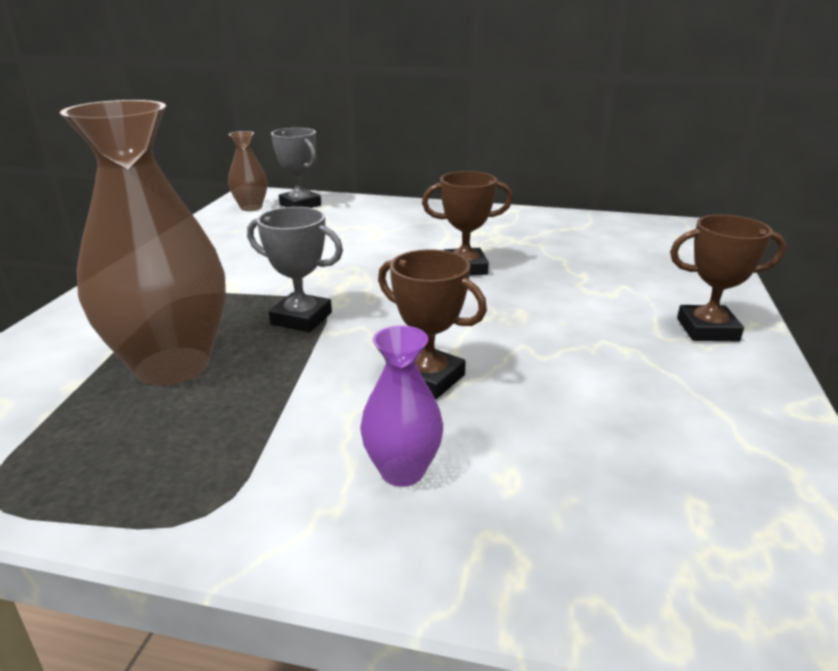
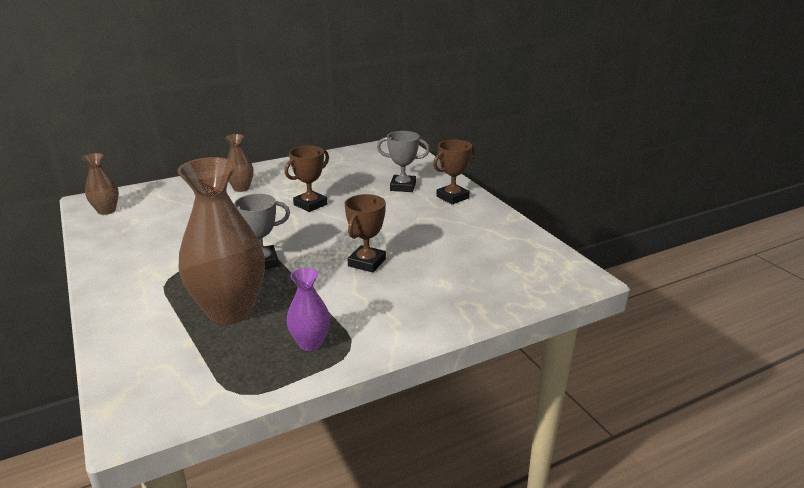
camera: 40 degrees left, 0 degrees up
grey trophy [271,128,321,208] -> grey trophy moved to [377,131,430,192]
purple vase [360,325,443,487] -> purple vase moved to [287,268,330,351]
brown trophy [378,249,487,399] -> brown trophy turned 60 degrees counterclockwise [345,194,386,273]
none -> brown vase [225,134,254,192]

